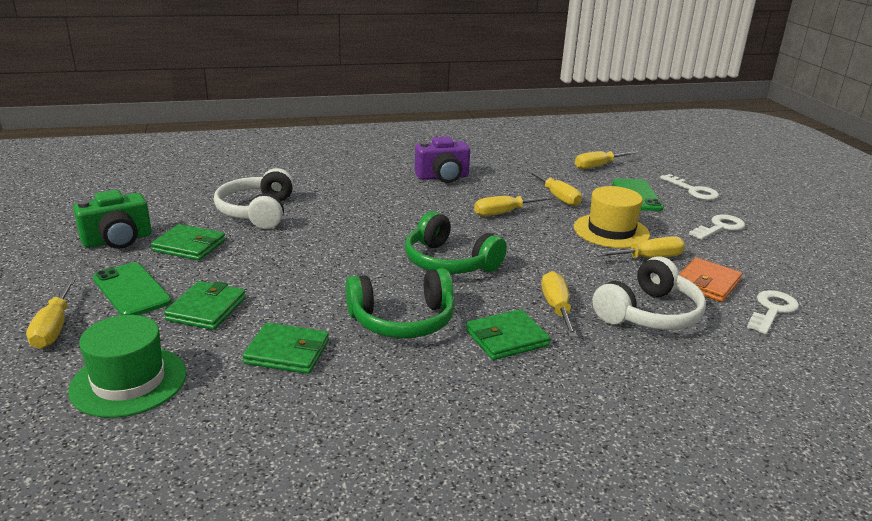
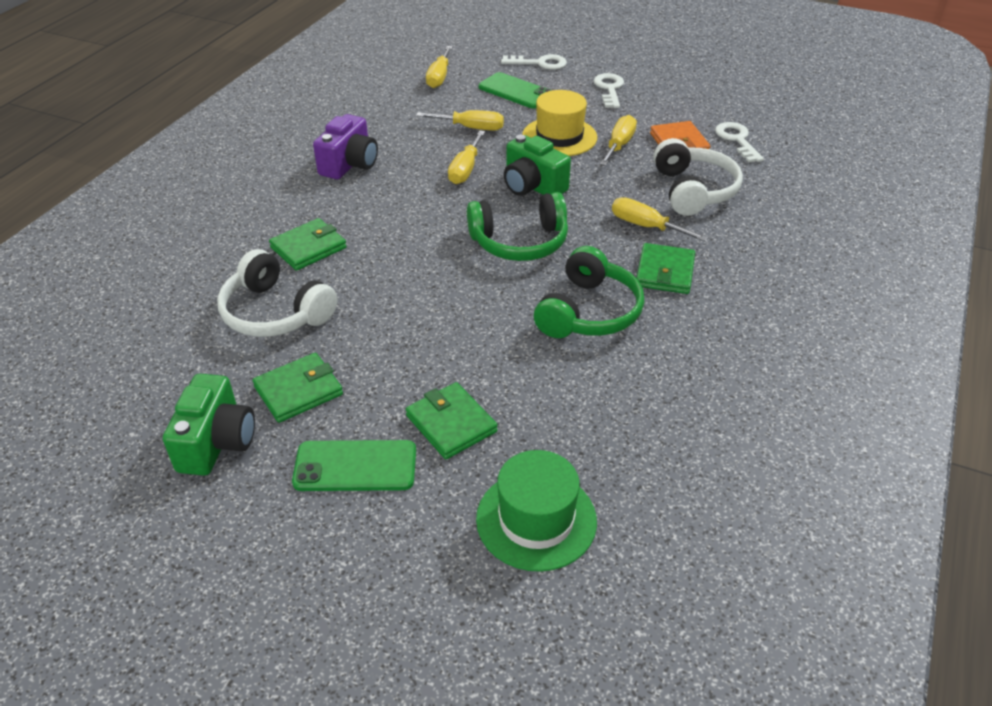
camera: 50 degrees left, 15 degrees up
yellow screwdriver [26,279,76,349] -> none
green wallet [243,323,329,374] -> green wallet moved to [269,218,347,271]
none -> green camera [504,135,571,196]

